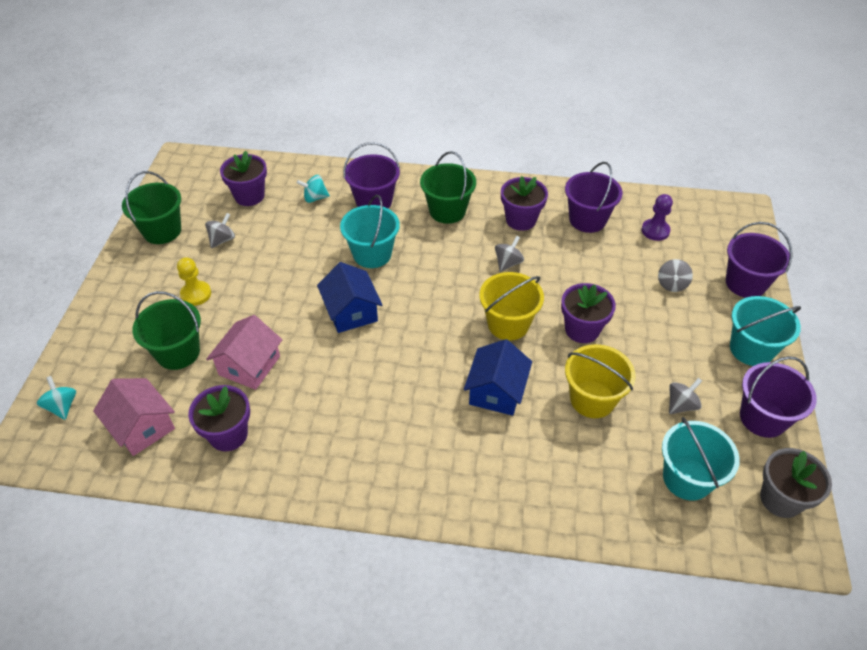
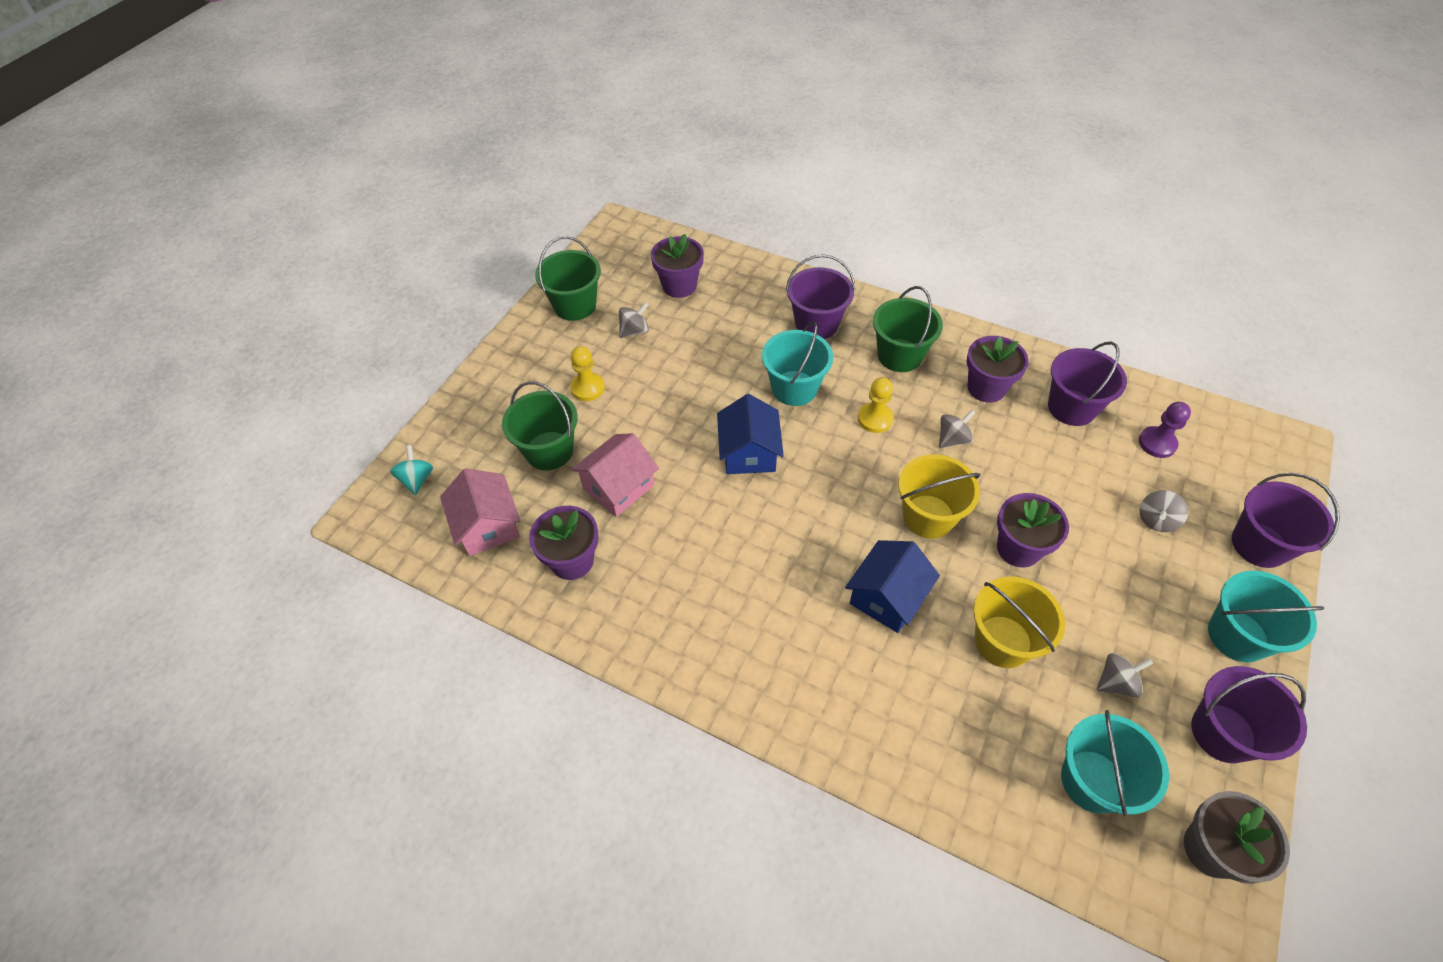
camera: 20 degrees right, 5 degrees up
turquoise spinning top [297,175,330,203] -> none
none -> yellow pawn [858,377,893,433]

